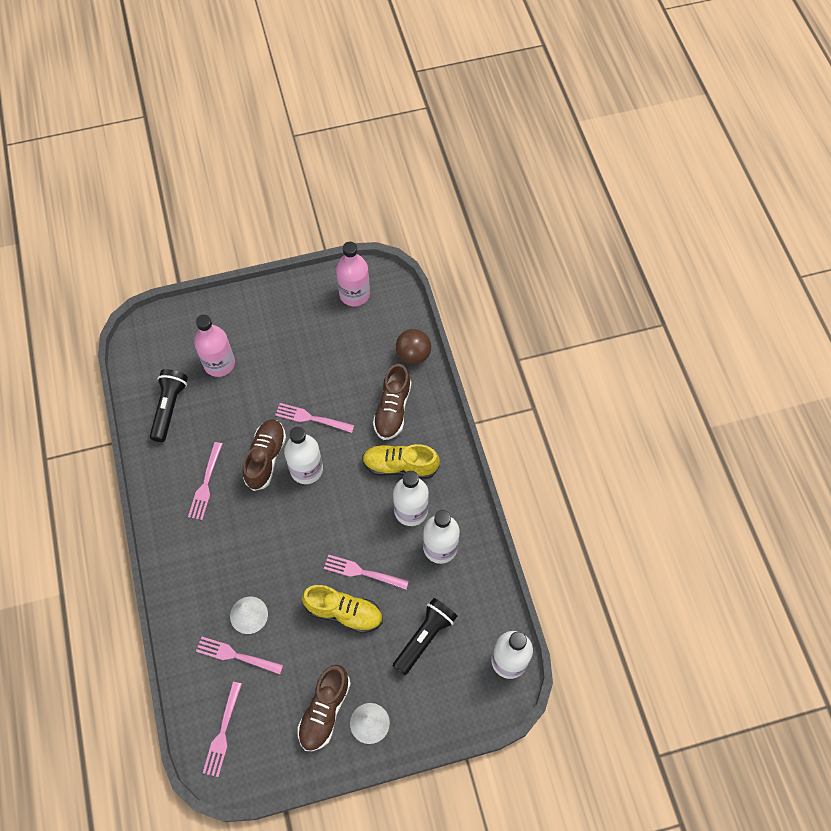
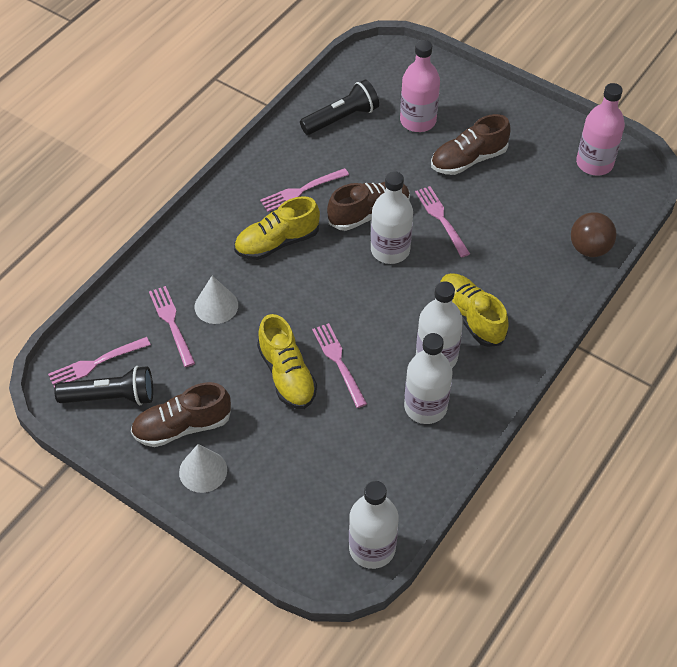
camera: 50 degrees right, 10 degrees down
brown shoe [373,364,411,440] -> brown shoe moved to [431,114,511,175]
black flashlight [393,598,457,675] -> black flashlight moved to [54,366,153,405]
none -> yellow shoe [234,196,320,260]

